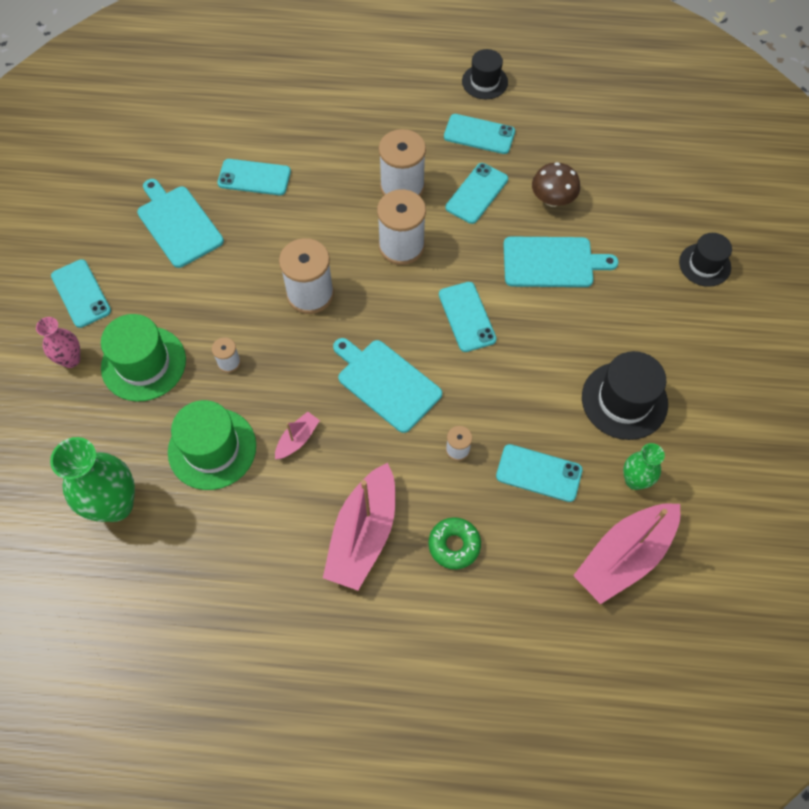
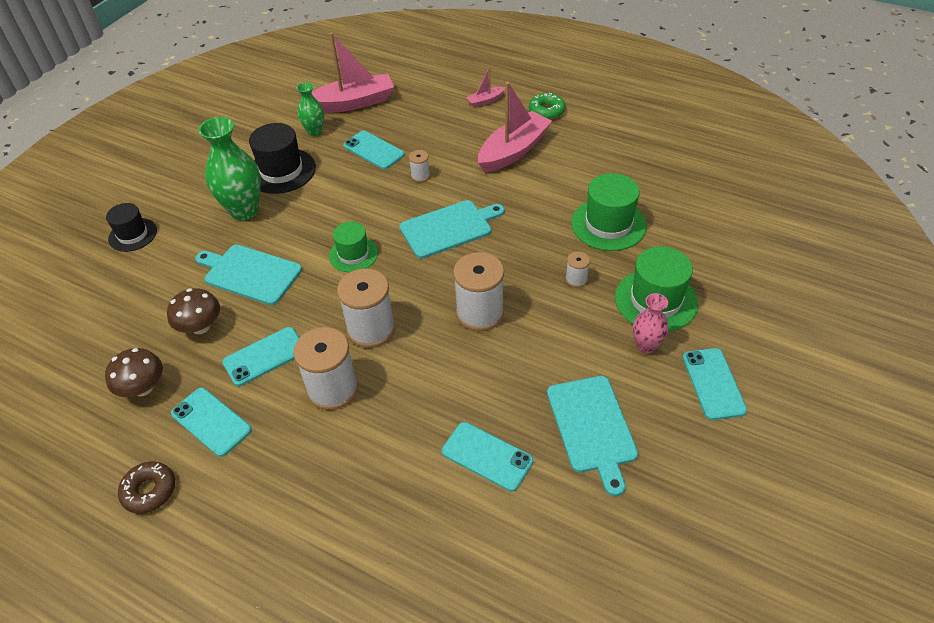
camera: 155 degrees left, 15 degrees down
pink vase [36,317,80,368] -> pink vase moved to [633,293,669,354]
green vase [50,437,135,522] -> green vase moved to [199,117,261,221]
pink boat [275,412,320,459] -> pink boat moved to [466,67,505,108]
turquoise cutting board [333,338,442,433] -> turquoise cutting board turned 90 degrees counterclockwise [399,200,505,259]
green donut [428,517,481,569] -> green donut moved to [529,93,566,120]
turquoise phone [439,282,497,352] -> green hat [329,222,378,272]
black hat [462,49,508,99] -> brown donut [118,462,175,514]
none -> brown mushroom [105,348,163,397]

